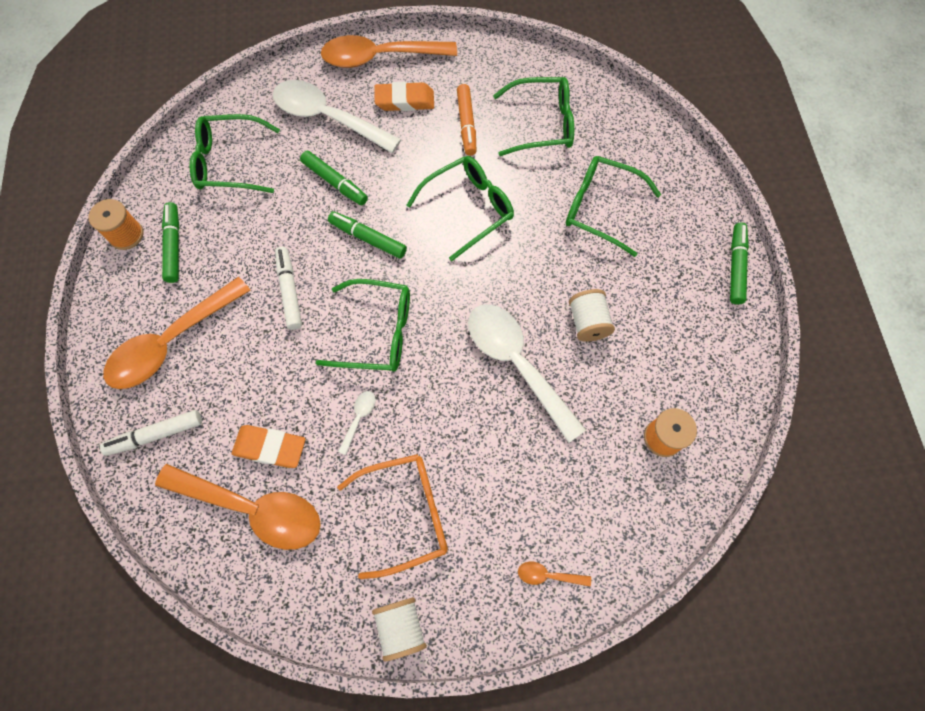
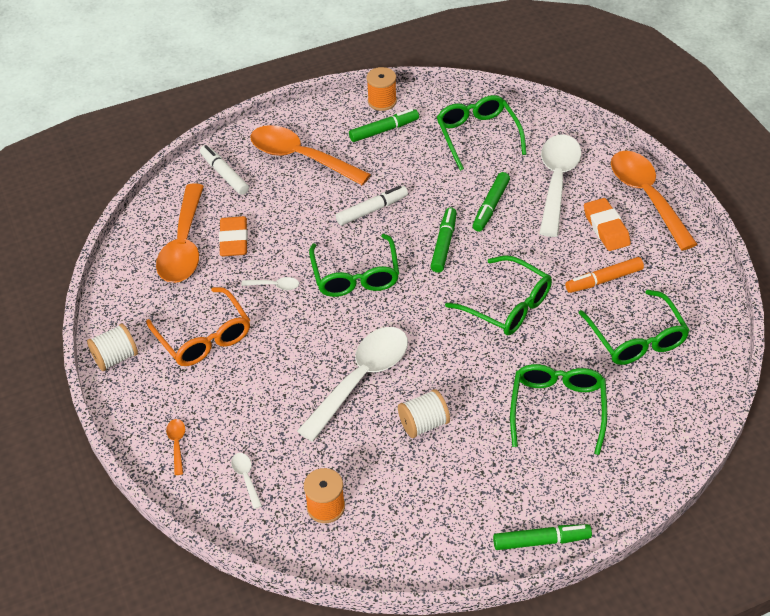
camera: 75 degrees right, 20 degrees down
none -> white spoon [231,453,262,509]

